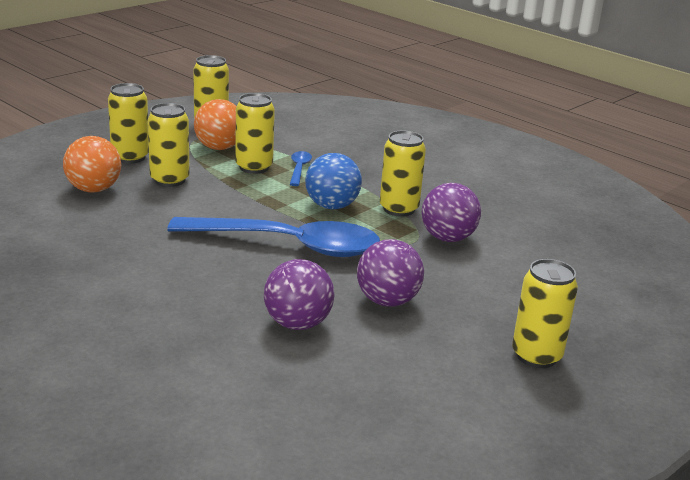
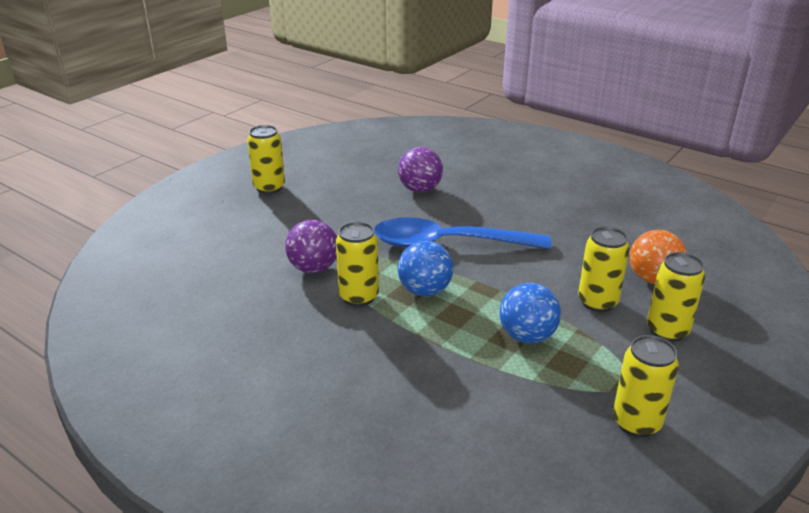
camera: 175 degrees right, 5 degrees up
orange ball [194,99,236,150] -> none
yellow can [235,93,275,174] -> blue ball [500,283,561,344]
blue spoon [290,151,312,186] -> none
purple ball [357,239,424,306] -> none

